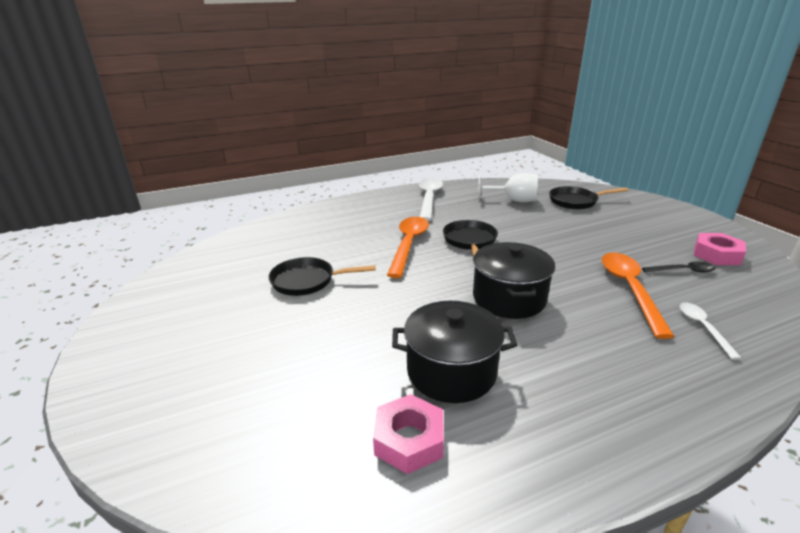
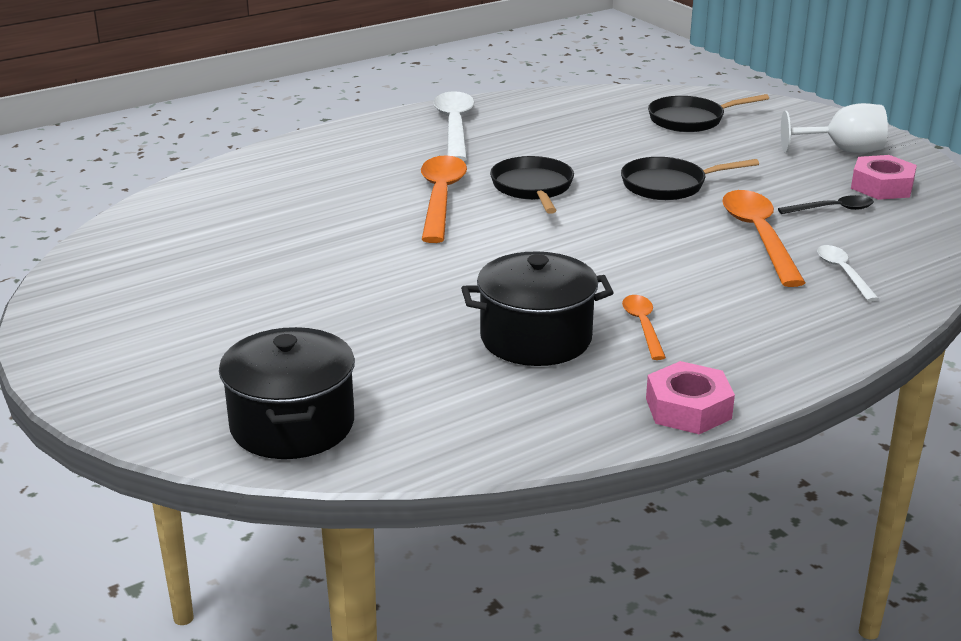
camera: 10 degrees left, 0 degrees up
black pan [269,257,375,296] -> black pan moved to [621,157,759,200]
pink nut [373,394,444,474] -> pink nut moved to [646,361,735,434]
black pot [473,242,555,319] -> black pot moved to [219,327,355,459]
white goblet [478,173,538,202] -> white goblet moved to [781,103,888,153]
none -> orange spoon [622,295,666,360]

